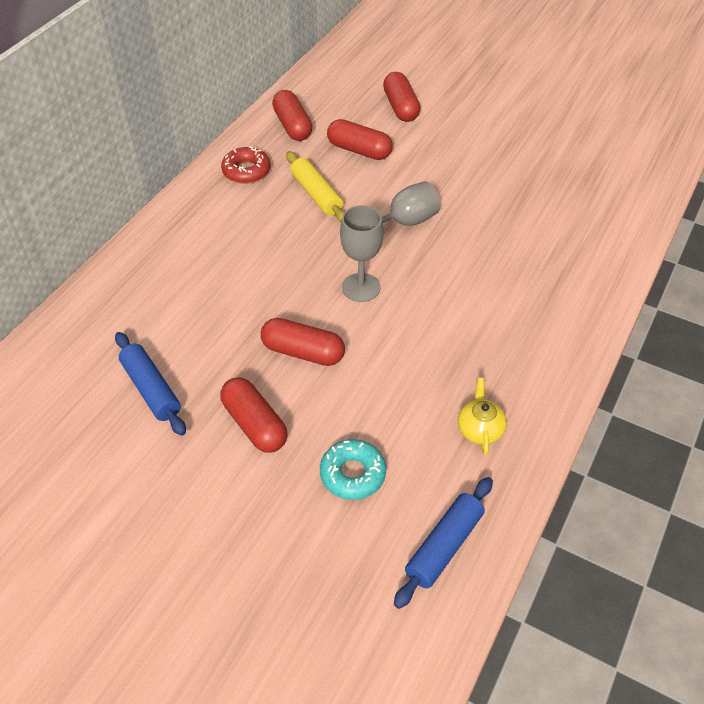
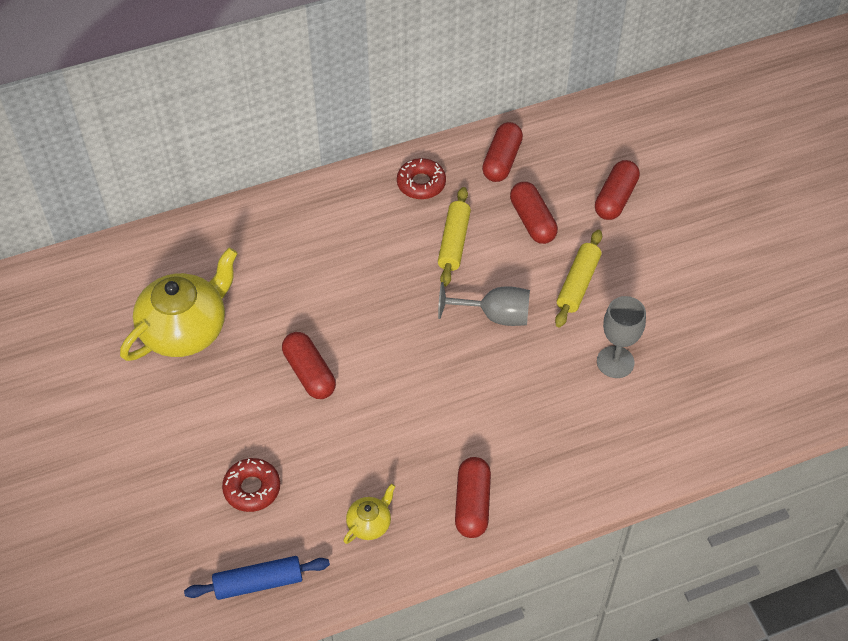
camera: 40 degrees right, 5 degrees up
blue rolling pin [115,332,186,436] -> yellow teapot [120,247,238,361]
red capsule [220,377,288,453] -> red capsule moved to [455,457,491,538]
turquoise donut [320,439,386,500] -> red donut [222,458,280,512]
grey goblet [340,205,384,302] -> grey goblet moved to [597,296,646,378]
none -> yellow rolling pin [555,230,602,327]

